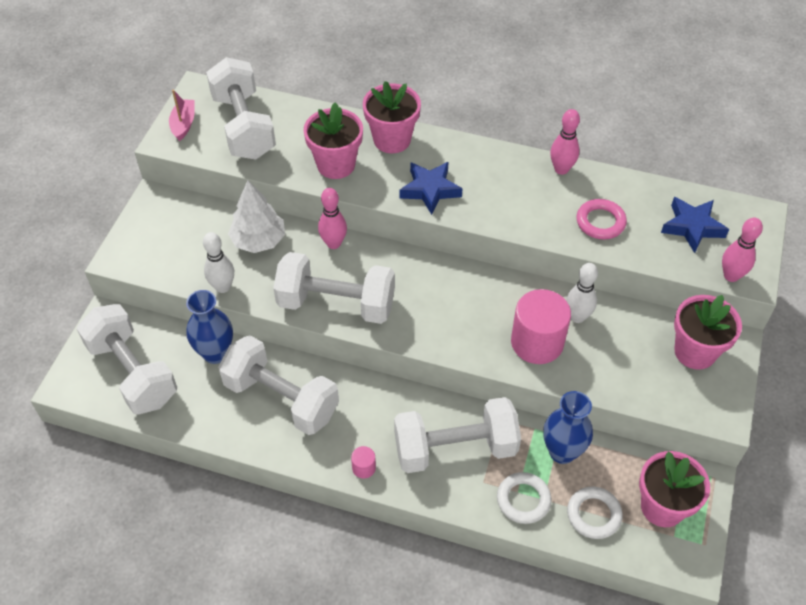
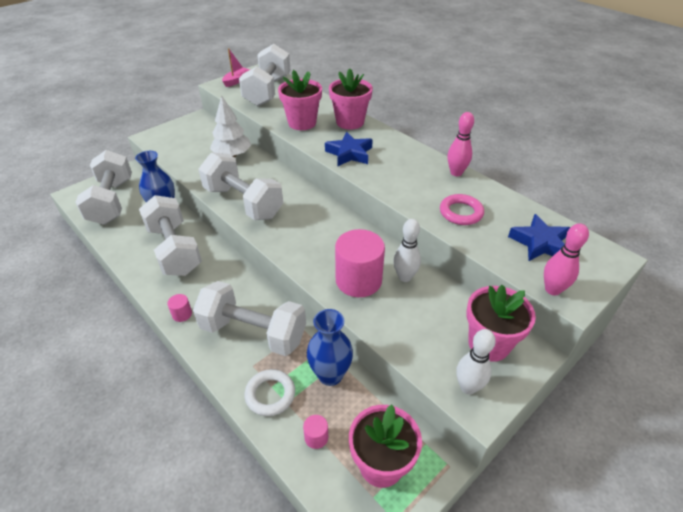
camera: 30 degrees right, 10 degrees down
white bowling pin [203,232,234,293] -> white bowling pin moved to [456,329,496,394]
pink bowling pin [318,188,347,249] -> none
white ring [567,487,623,539] -> pink cylinder [303,415,328,449]

